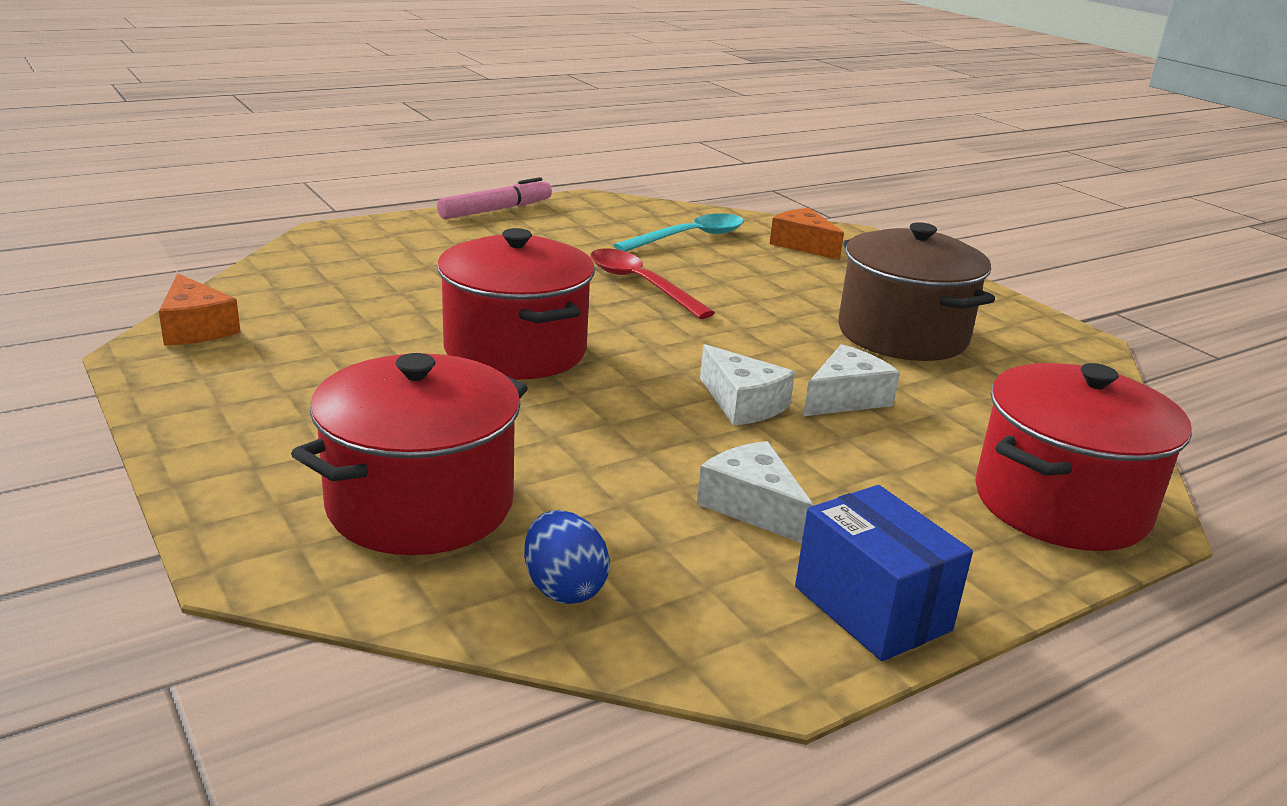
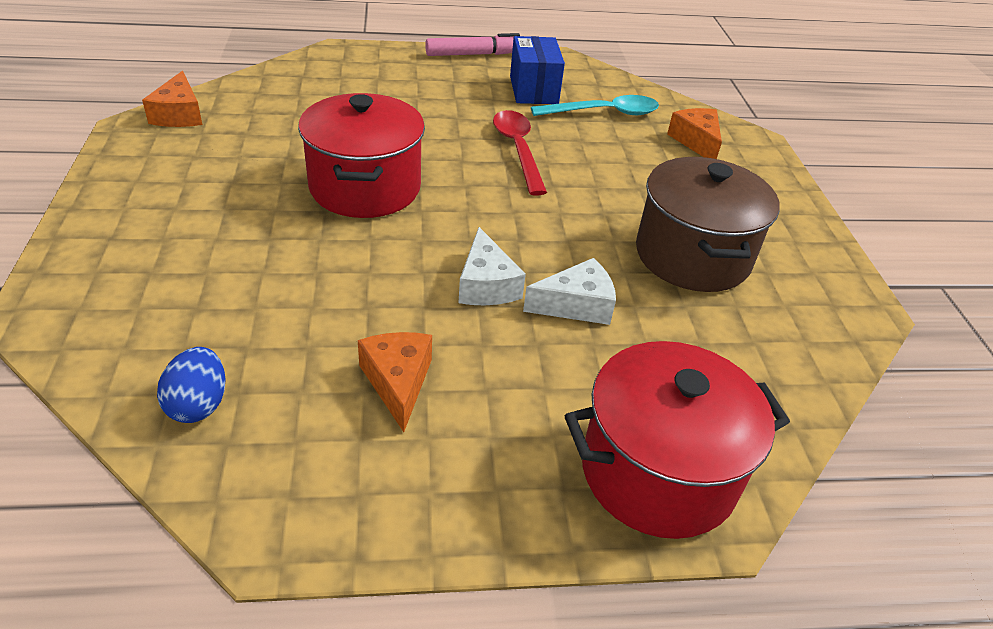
camera: 25 degrees right, 15 degrees up
red pot [291,353,528,555] -> none
white cheese [697,441,814,543] -> orange cheese [358,332,432,432]
blue box [795,485,973,661] -> blue box moved to [510,36,565,104]

